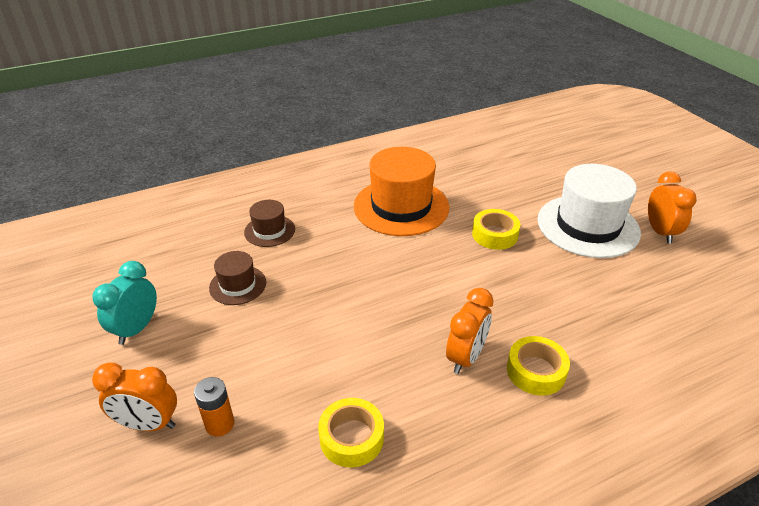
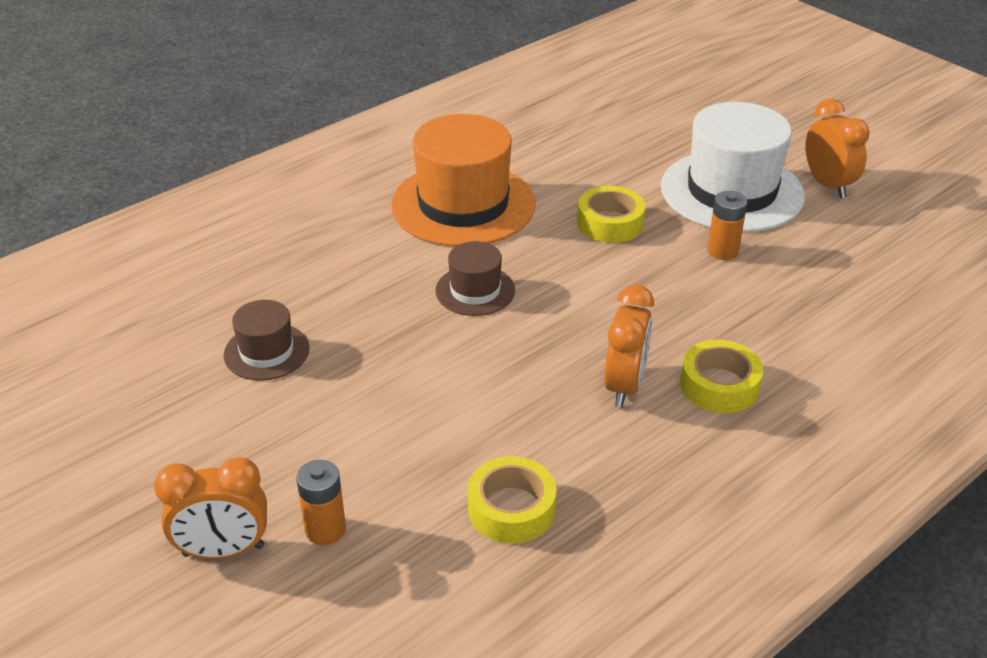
camera: 15 degrees left, 0 degrees up
turquoise clock [92,261,157,345] -> none
brown hat [244,200,295,247] -> brown hat moved to [436,241,515,316]
none -> orange battery [707,191,747,260]

